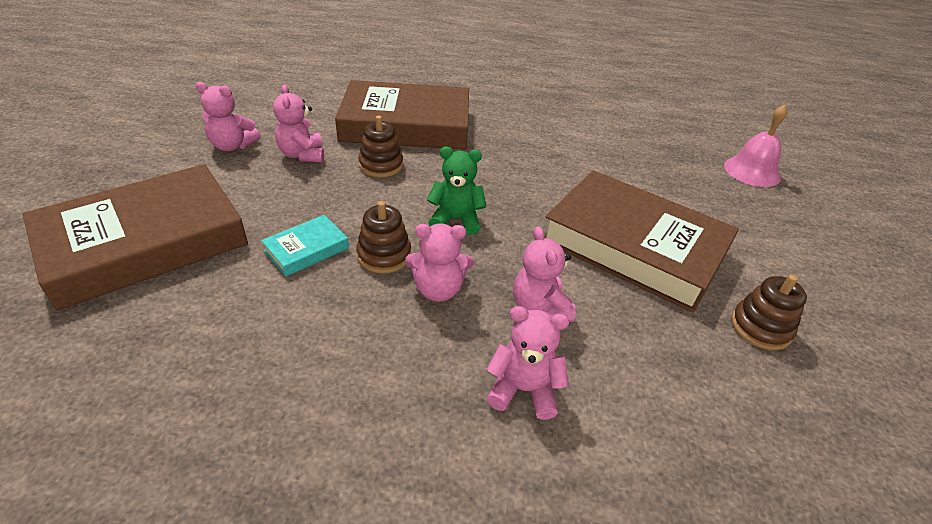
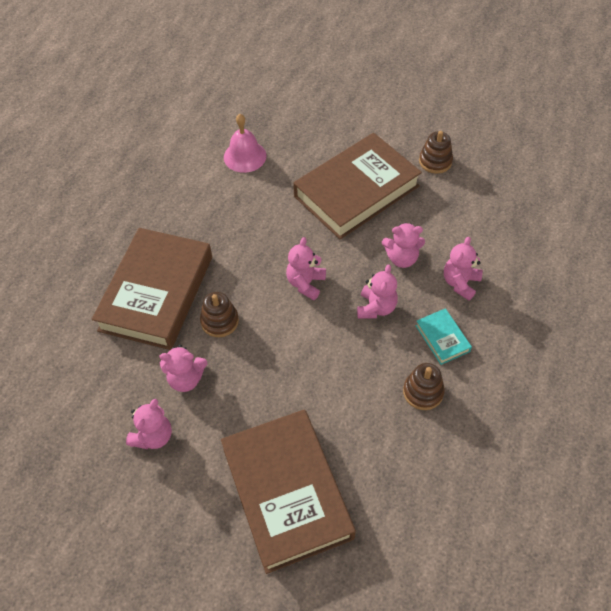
camera: 70 degrees left, 15 degrees up
turquoise book [261,215,349,276] -> turquoise book moved to [416,308,472,365]
brown stacking toy [357,201,411,273] -> brown stacking toy moved to [403,363,445,410]
green teddy bear [427,147,487,235] -> pink teddy bear [286,237,326,300]
pink bell [724,105,787,187] -> pink bell moved to [224,114,267,173]

